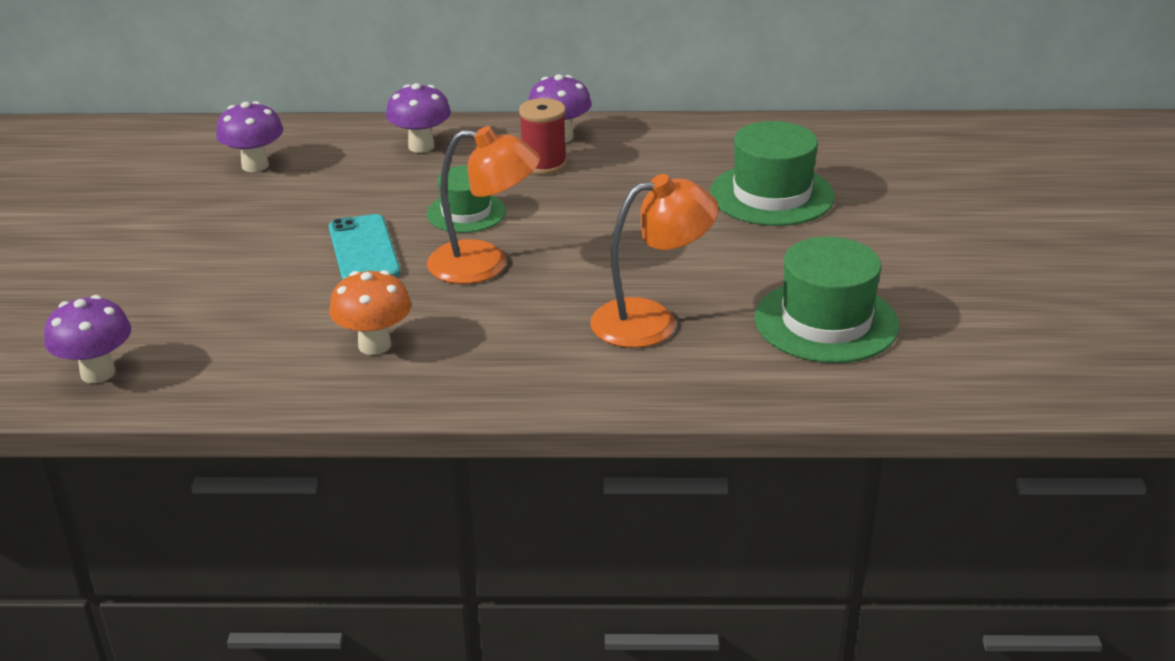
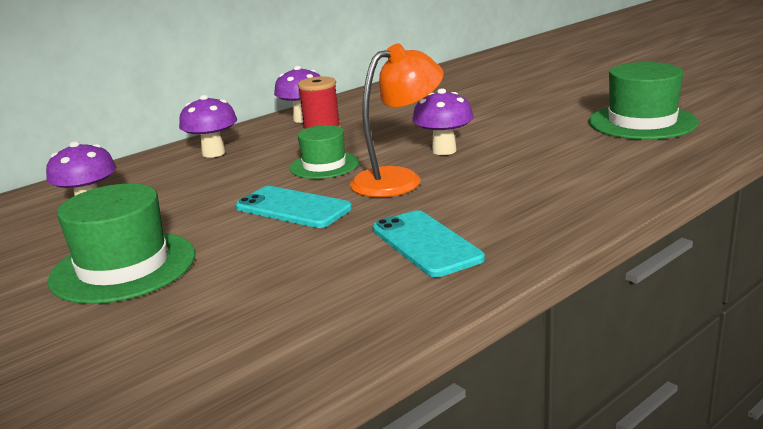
camera: 40 degrees left, 10 degrees down
purple mushroom [44,295,131,383] -> purple mushroom moved to [412,88,474,155]
orange mushroom [329,270,411,355] -> turquoise phone [372,210,485,277]
orange lamp [590,174,719,348] -> none
green hat [710,121,835,226] -> green hat moved to [48,184,195,304]

